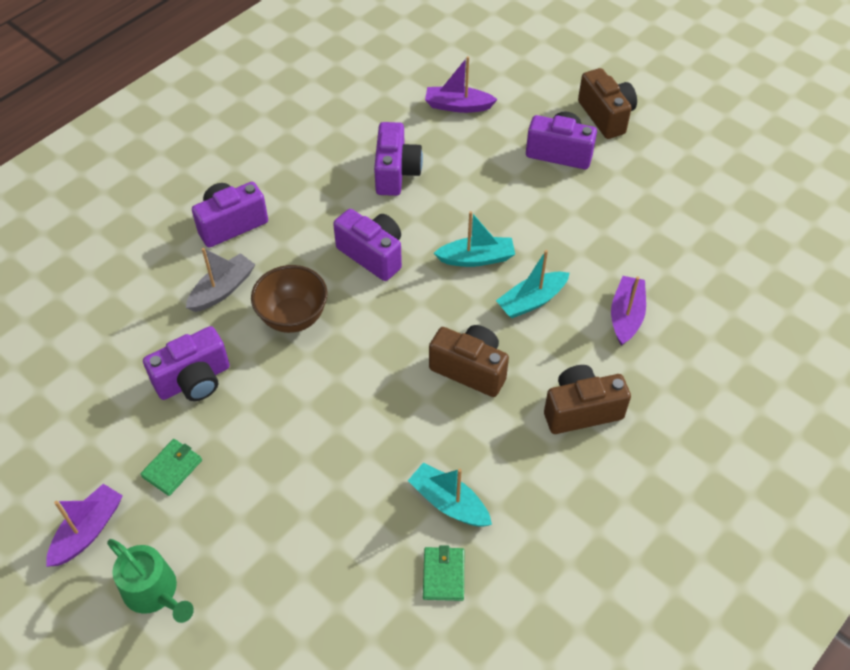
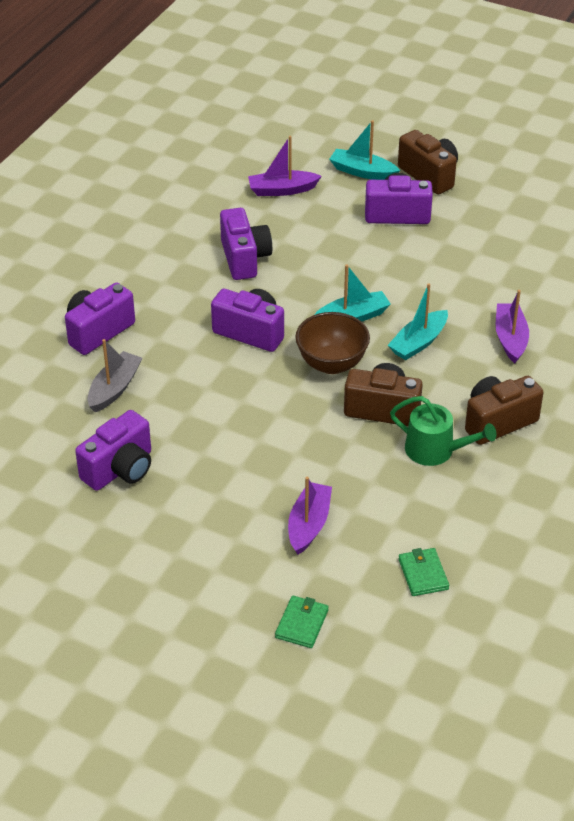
camera: 15 degrees left, 10 degrees down
purple boat [46,484,123,567] -> purple boat moved to [288,477,332,555]
green watering can [107,539,194,623] -> green watering can moved to [390,396,496,466]
green wallet [140,439,202,496] -> green wallet moved to [275,596,329,648]
brown bowl [251,265,328,333] -> brown bowl moved to [295,312,370,374]
turquoise boat [408,463,492,527] -> turquoise boat moved to [329,120,400,180]

